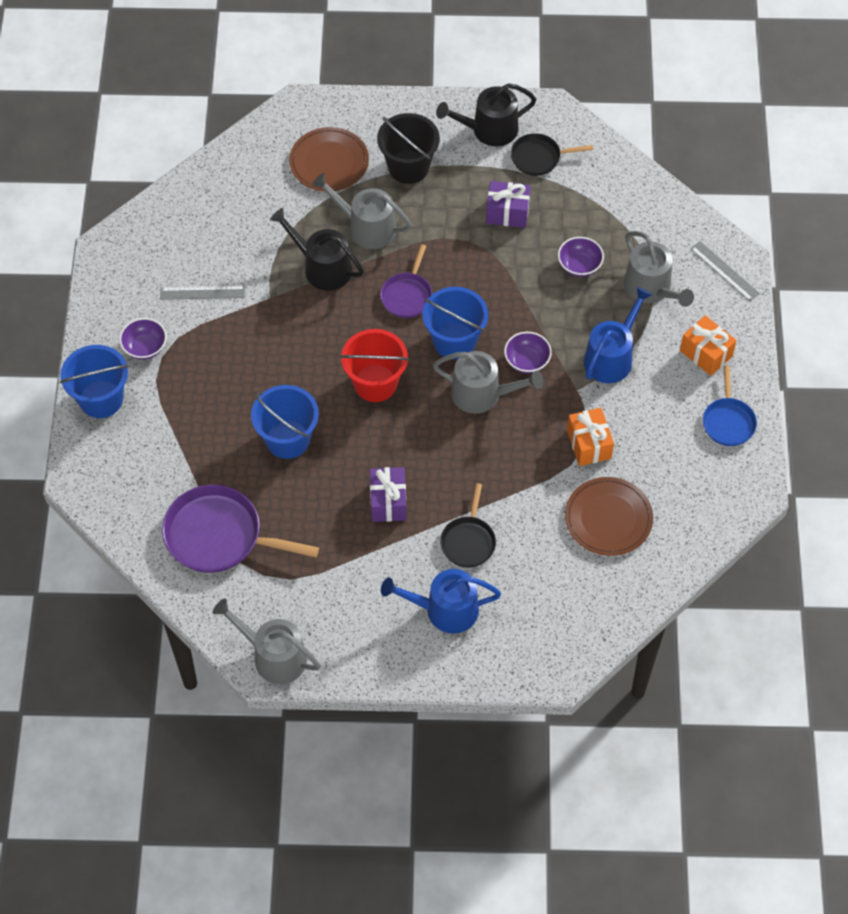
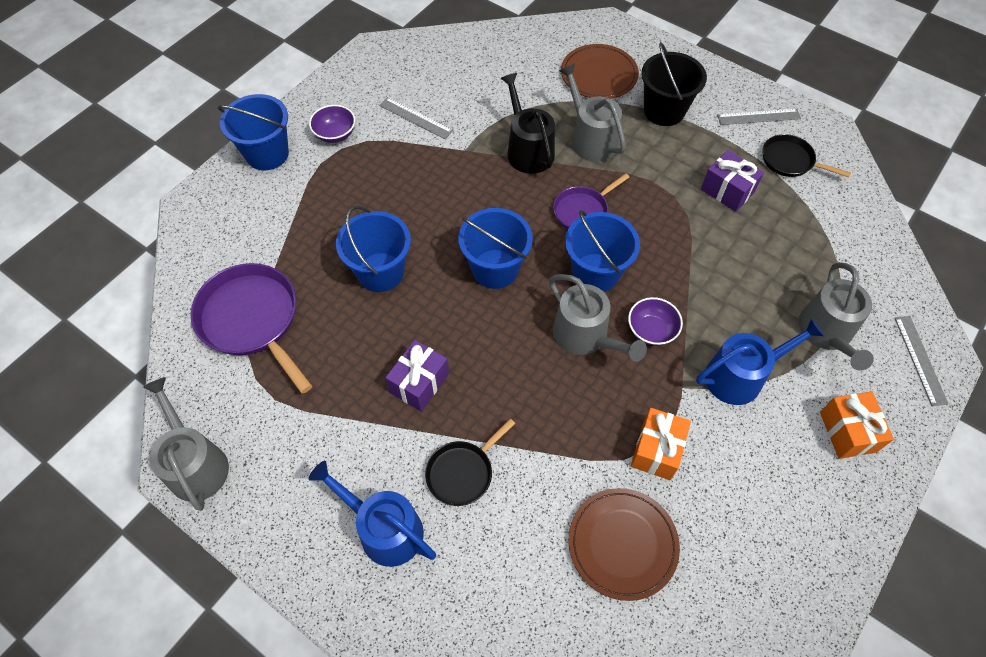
camera: 35 degrees right, 0 degrees up
red bucket [340,329,409,402] -> blue bucket [458,208,533,289]
black watering can [436,83,536,146] -> grey ruler [717,109,801,125]
purple bowl [558,237,604,277] -> none
blue pan [703,366,757,446] -> none

